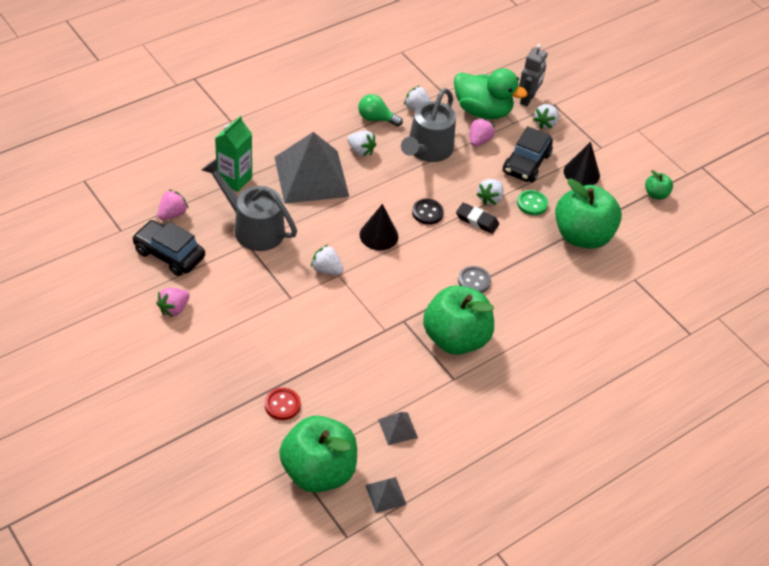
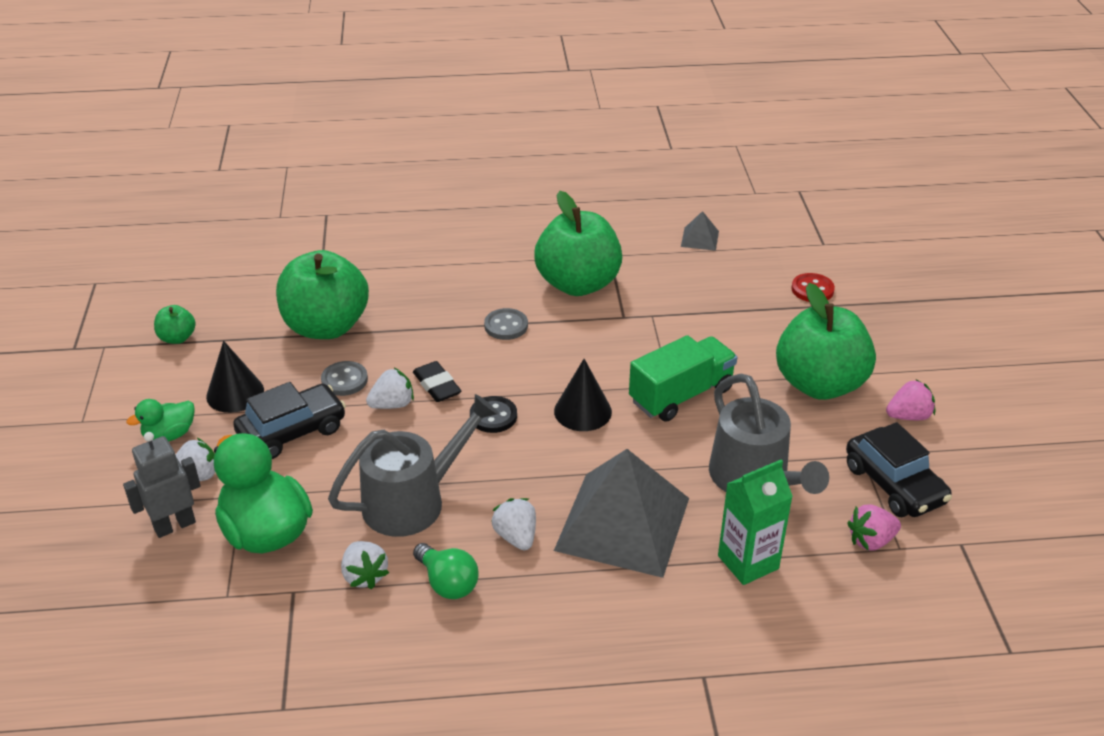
camera: 145 degrees left, 10 degrees down
green apple [279,416,357,493] -> green apple moved to [776,283,876,400]
white strawberry [311,245,343,275] -> green truck [629,335,737,422]
grey pyramid [365,477,407,513] -> none
pink strawberry [470,118,495,147] -> none
green button [517,190,548,215] -> grey button [321,361,368,396]
none -> green duck [126,399,195,442]

